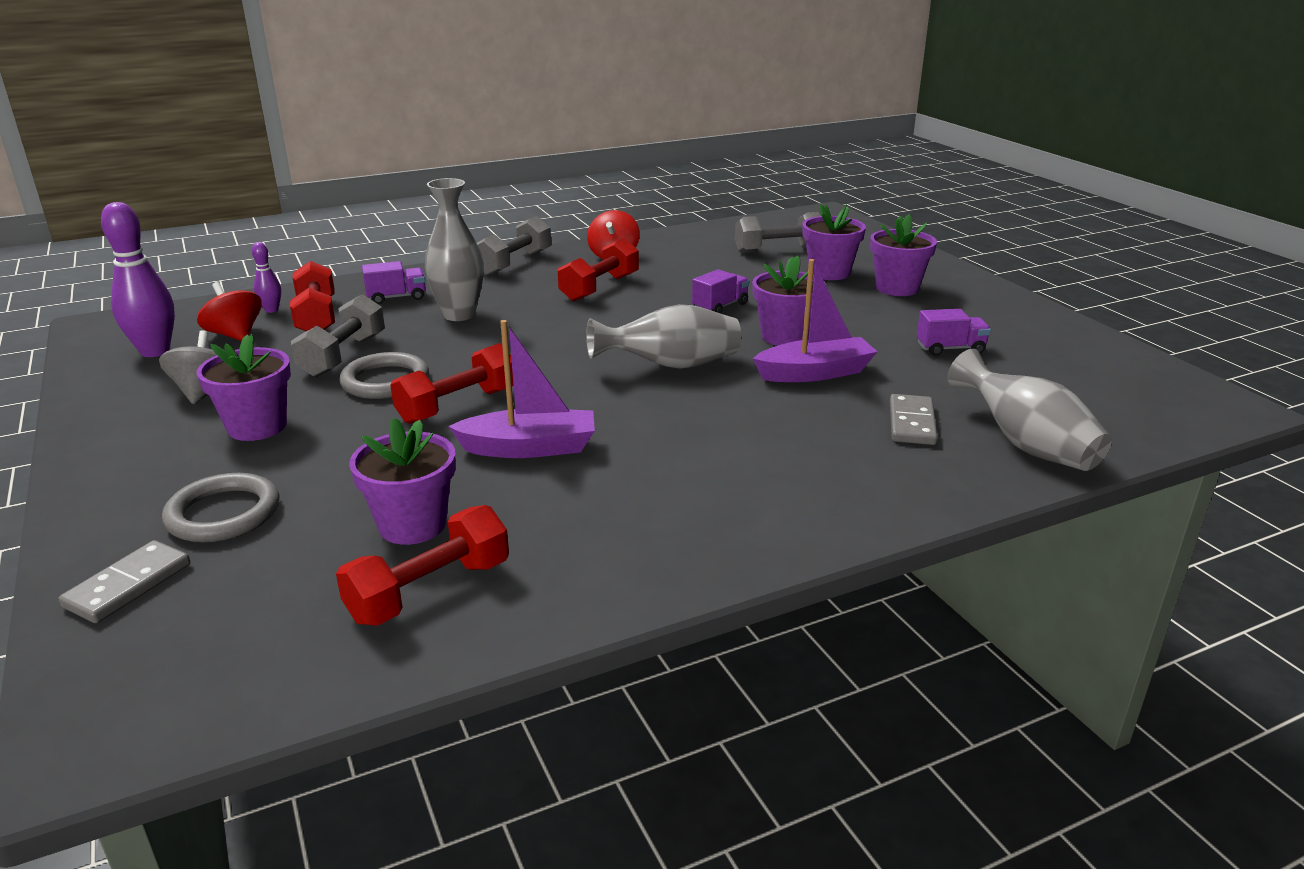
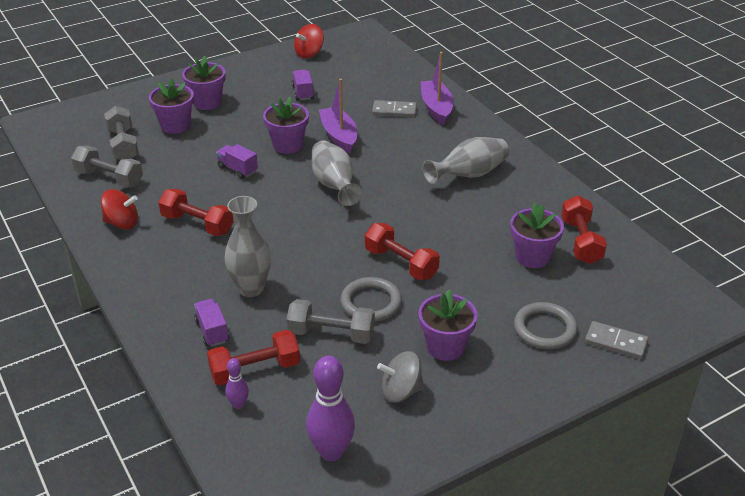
camera: 95 degrees left, 10 degrees up
red spinning top [197,282,262,341] -> red spinning top moved to [294,24,324,58]
red dumbbell [336,505,509,626] -> red dumbbell turned 45 degrees clockwise [561,195,607,264]
purple boat [448,320,595,458] -> purple boat moved to [421,52,454,125]
grey dumbbell [477,216,551,276] -> grey dumbbell moved to [71,146,143,188]
grey vase [948,349,1112,471] -> grey vase moved to [422,137,509,184]

